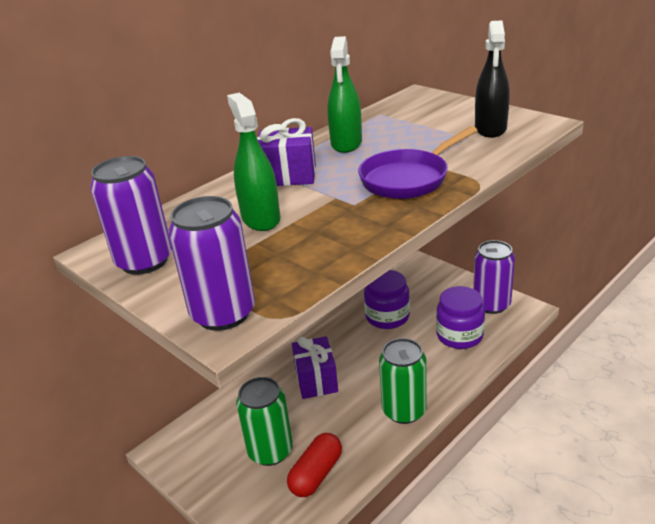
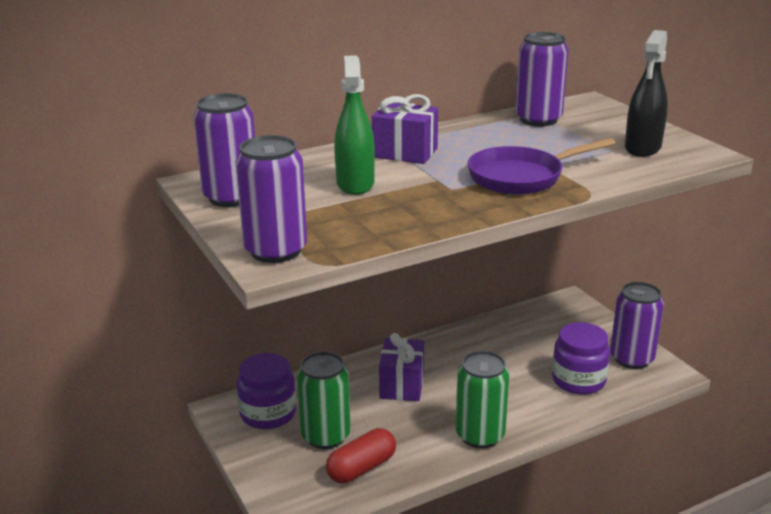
camera: 15 degrees right, 5 degrees down
green spray bottle [327,36,362,153] -> none
purple jar [364,270,410,329] -> purple jar moved to [237,353,296,429]
none -> purple can [515,32,569,126]

